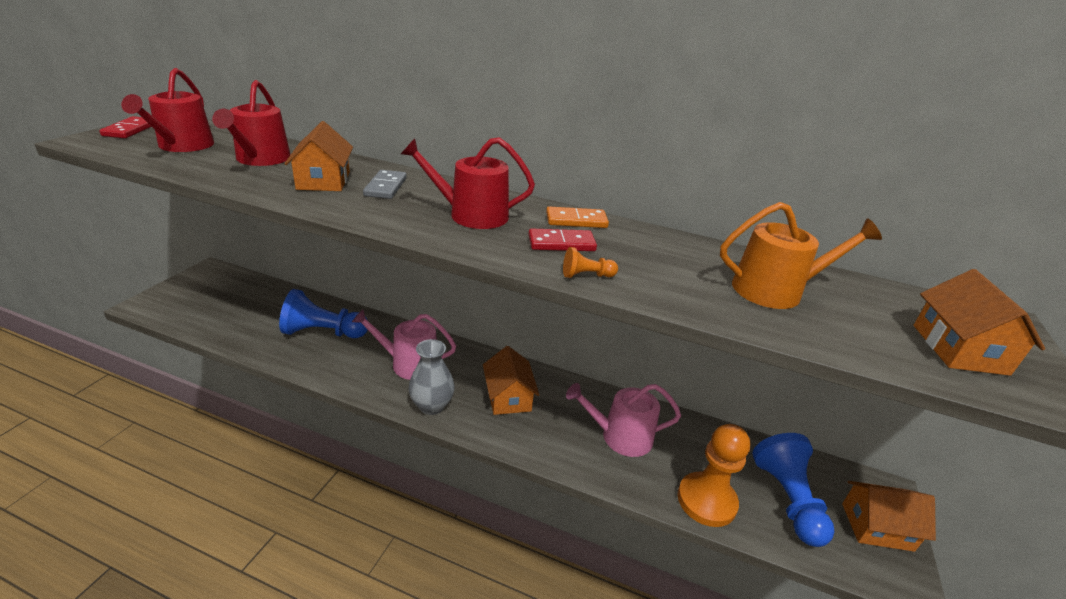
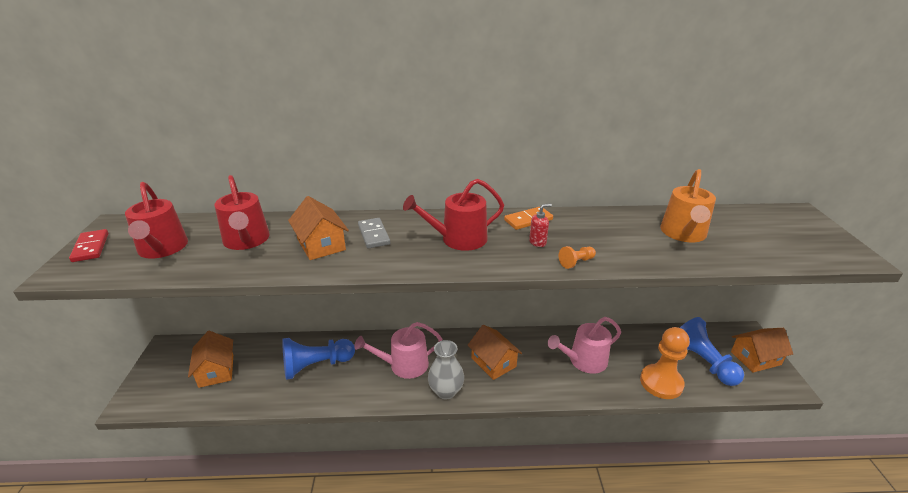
camera: 20 degrees left, 0 degrees up
red domino [529,228,597,251] -> red soap dispenser [529,204,552,247]
orange watering can [720,202,882,309] -> orange watering can turned 135 degrees clockwise [660,169,716,242]
orange house [913,269,1045,376] -> orange house moved to [188,331,233,388]

